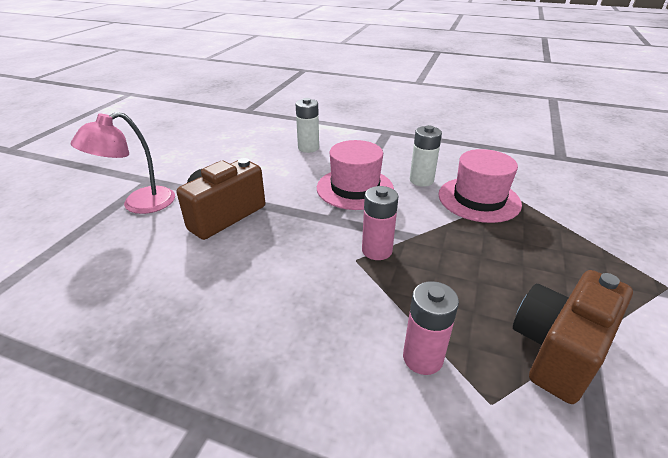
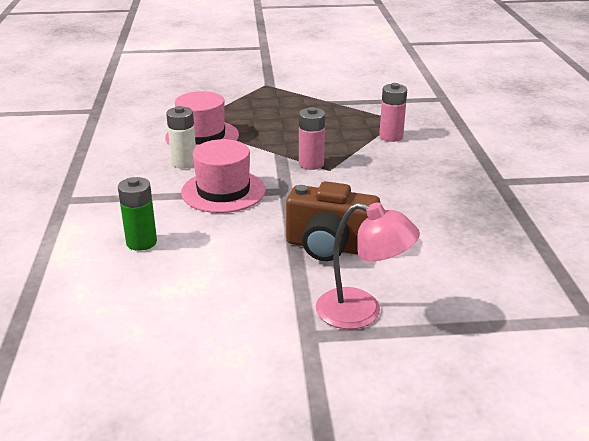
camera: 115 degrees left, 5 degrees down
white battery [295,98,319,153] -> green battery [118,177,157,251]
brown camera [513,270,633,404] -> none

